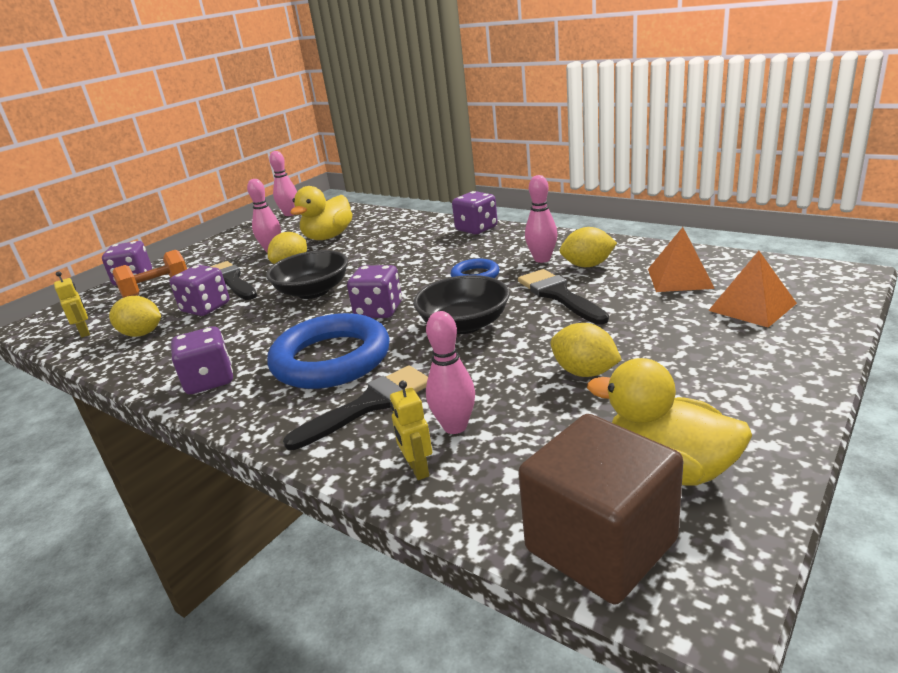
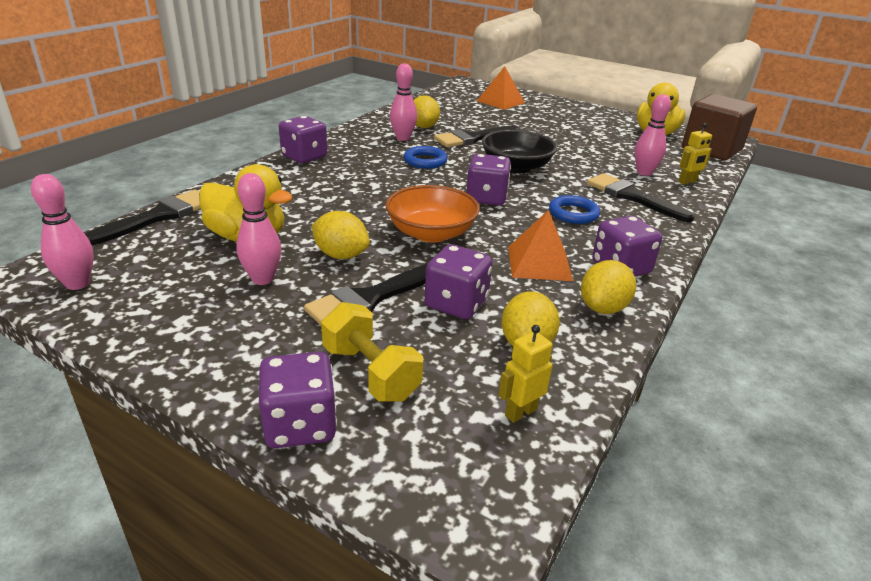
camera: 100 degrees left, 5 degrees up
orange dumbbell [113,250,187,298] -> yellow dumbbell [321,302,423,402]
black bowl [266,250,348,299] -> orange bowl [385,185,480,243]
blue ring [267,313,390,389] -> blue ring [549,195,600,224], size x0.49
yellow lemon [551,323,622,377] -> yellow lemon moved to [581,260,636,314]
orange pyramid [648,227,715,292] -> orange pyramid moved to [508,210,573,281]
none -> black brush [85,190,201,245]

